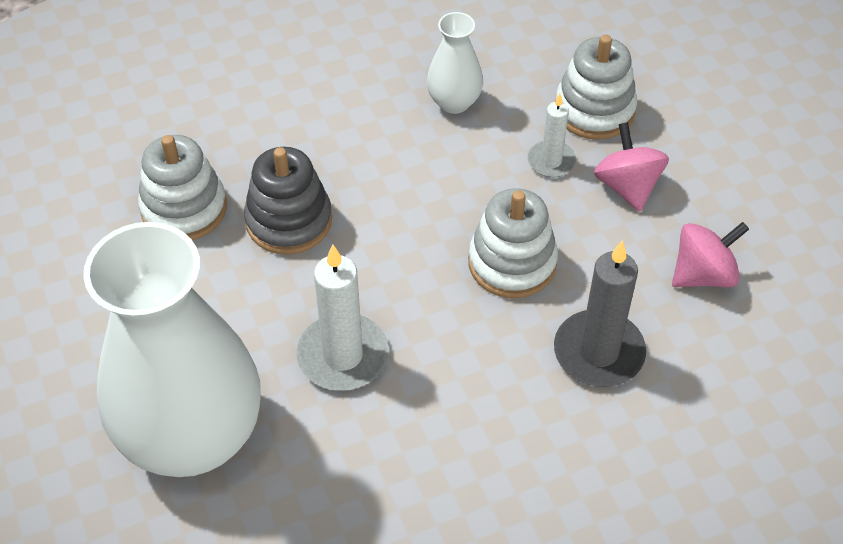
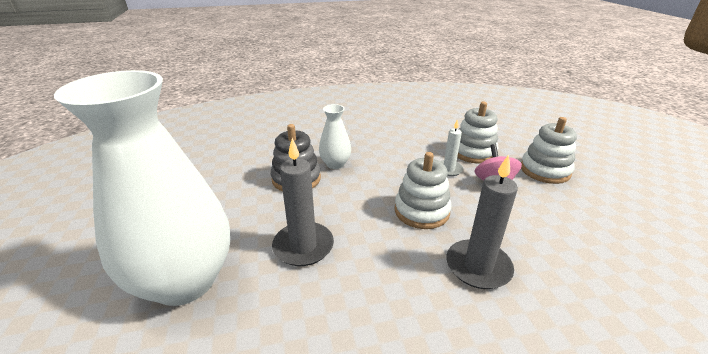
camera: 10 degrees right, 20 degrees down
white stacking toy [138,135,227,240] -> white stacking toy moved to [521,117,577,184]
white candle [297,245,389,391] -> grey candle [272,138,334,266]
white vase [427,12,483,114] -> white vase moved to [319,104,351,169]
pink spinning top [672,222,749,287] -> none

